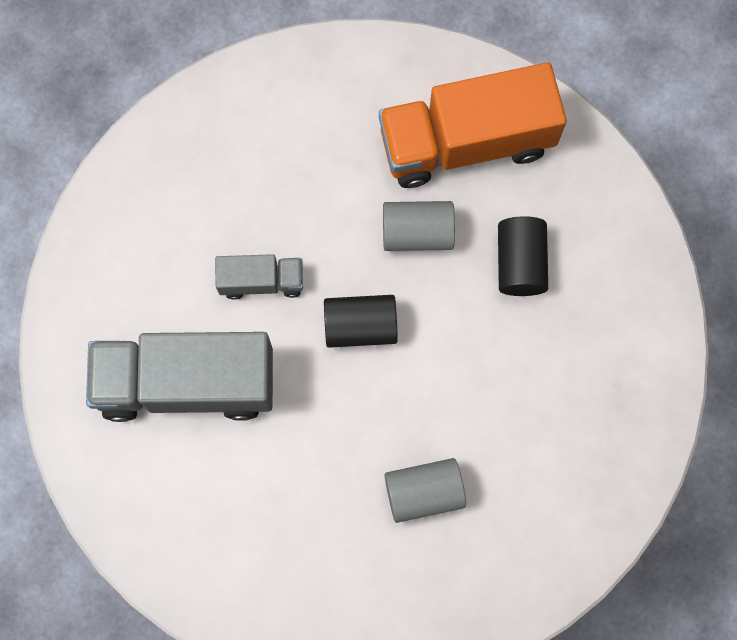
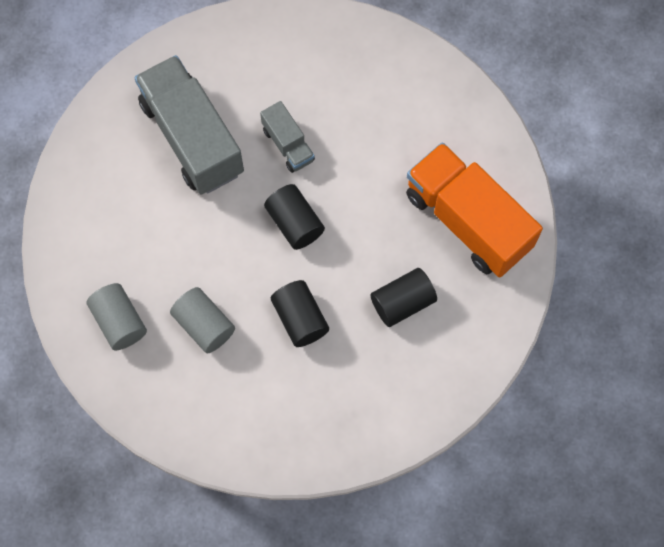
camera: 60 degrees right, 5 degrees down
grey cylinder [383,201,455,251] -> grey cylinder moved to [87,283,147,350]
none -> black cylinder [271,280,329,347]

